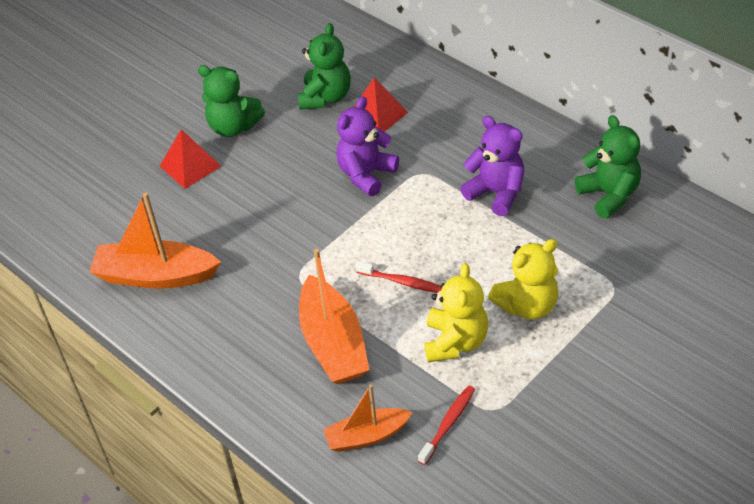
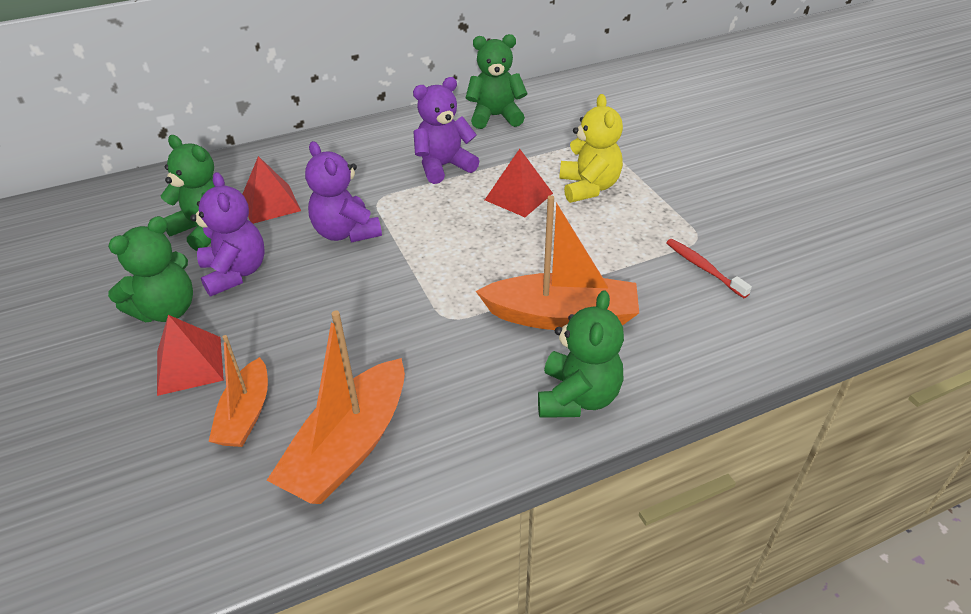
camera: 70 degrees left, 5 degrees down
orange boat [323,385,413,452] -> orange boat moved to [208,335,268,447]
red toothbrush [356,261,442,293] -> none
yellow teddy bear [425,263,488,362] -> none
none -> purple teddy bear [190,172,264,296]
none -> red pyramid [485,149,553,217]
none -> green teddy bear [538,290,624,418]

